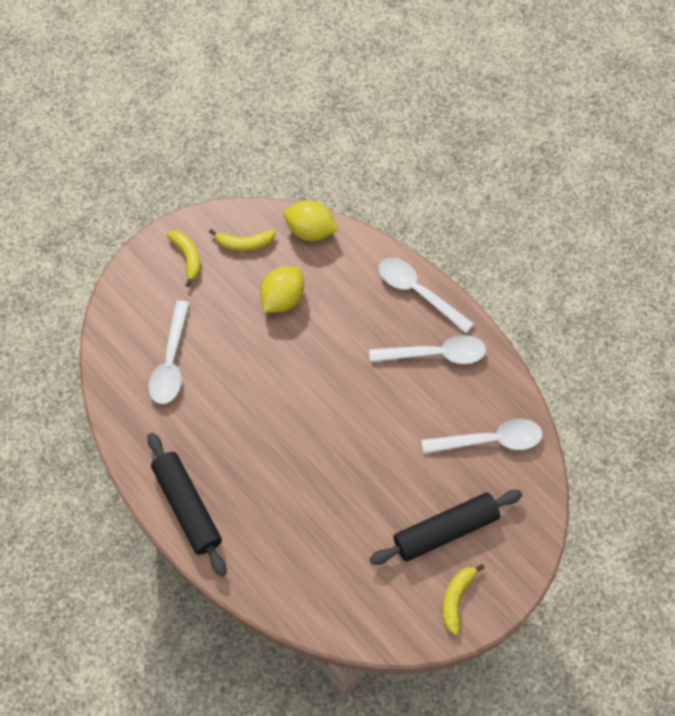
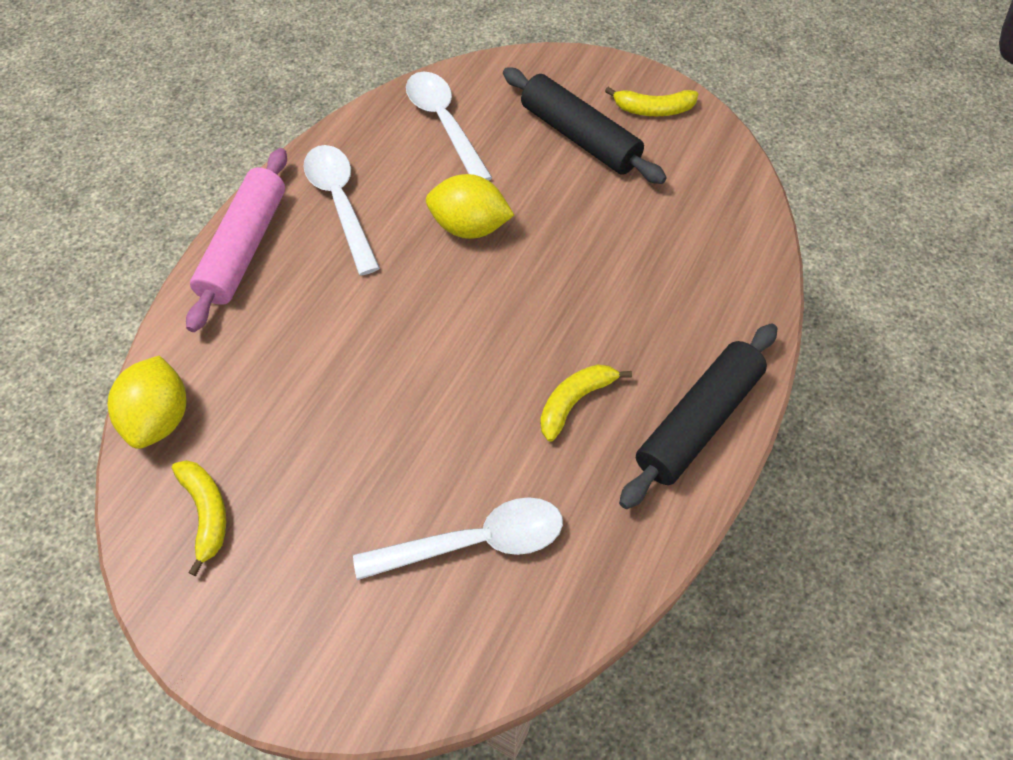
camera: 110 degrees left, 5 degrees down
yellow banana [167,230,201,287] -> yellow banana moved to [540,364,632,442]
yellow lemon [260,266,304,313] -> yellow lemon moved to [426,174,514,239]
white spoon [379,258,474,333] -> pink rolling pin [186,148,287,332]

